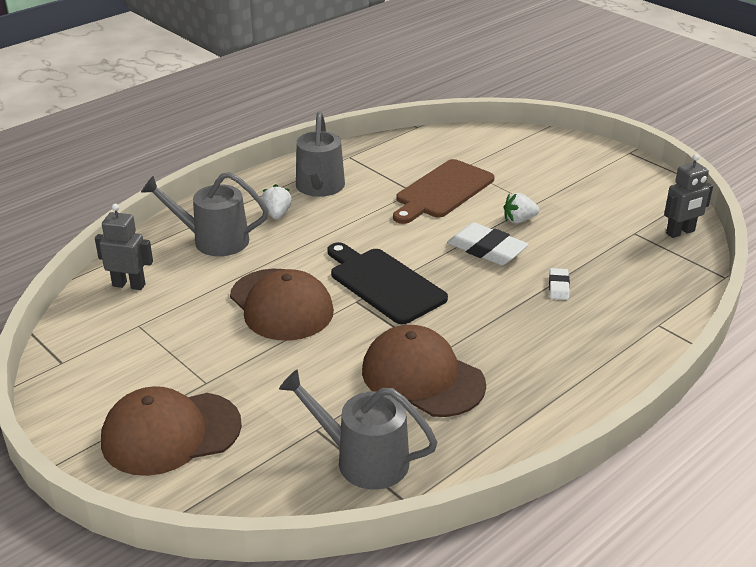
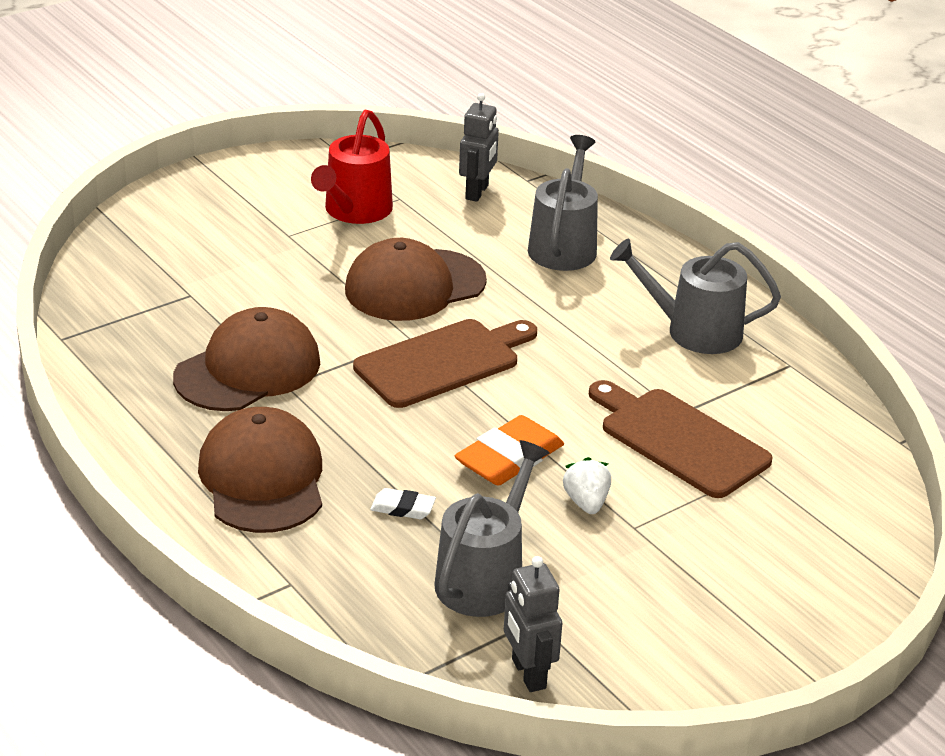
camera: 95 degrees right, 0 degrees up
brown cap [101,386,242,476] -> brown cap moved to [198,407,322,533]
white strawberry [261,184,292,219] -> none
grey watering can [279,369,438,490] -> grey watering can moved to [435,440,549,617]
black cutting board [327,242,448,324] -> brown cutting board [353,319,537,408]
white eraser [447,222,529,265] -> orange eraser [455,415,564,486]
none -> red watering can [311,110,393,224]

